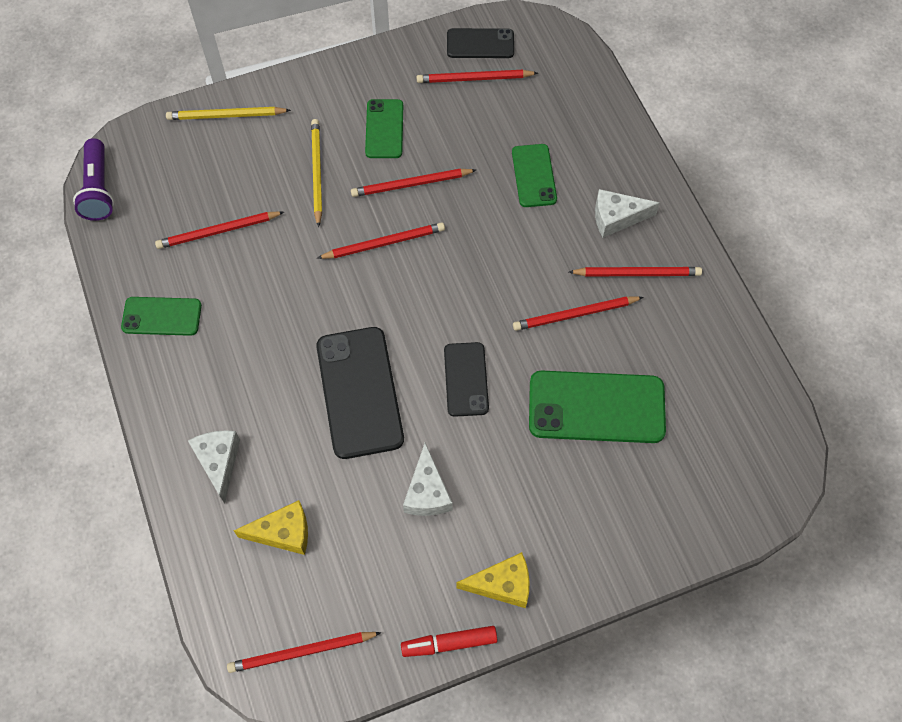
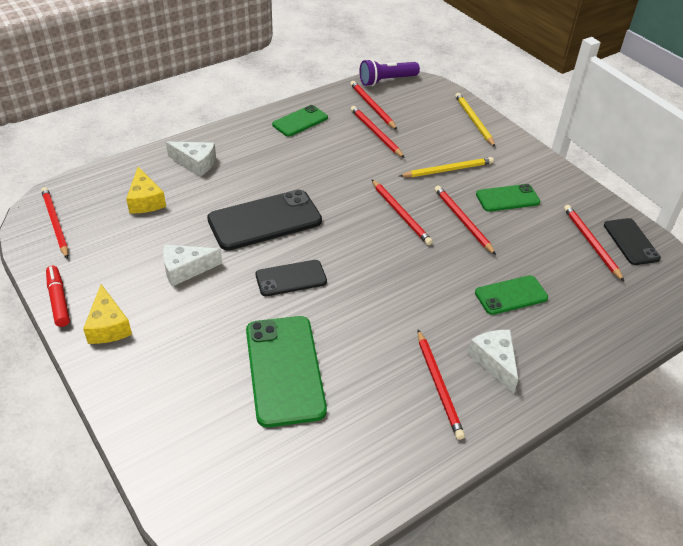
camera: 75 degrees right, 20 degrees down
green phone [121,297,202,336] -> green phone turned 60 degrees clockwise [272,105,328,137]
white cheese [188,430,240,504] -> white cheese turned 45 degrees clockwise [166,141,216,176]
red pencil [513,296,644,331] -> red pencil moved to [350,81,397,130]

